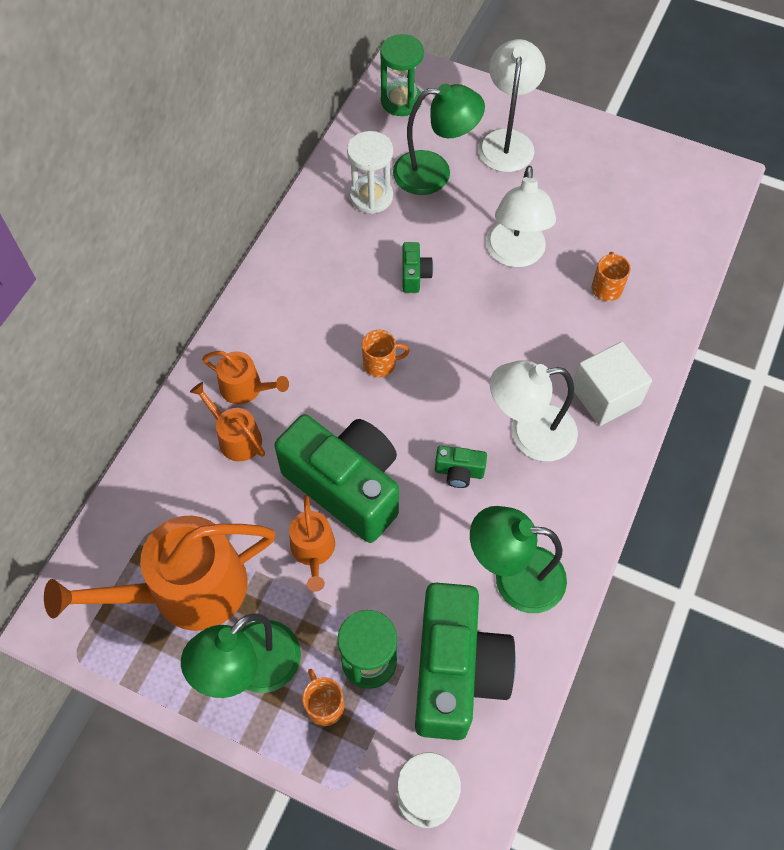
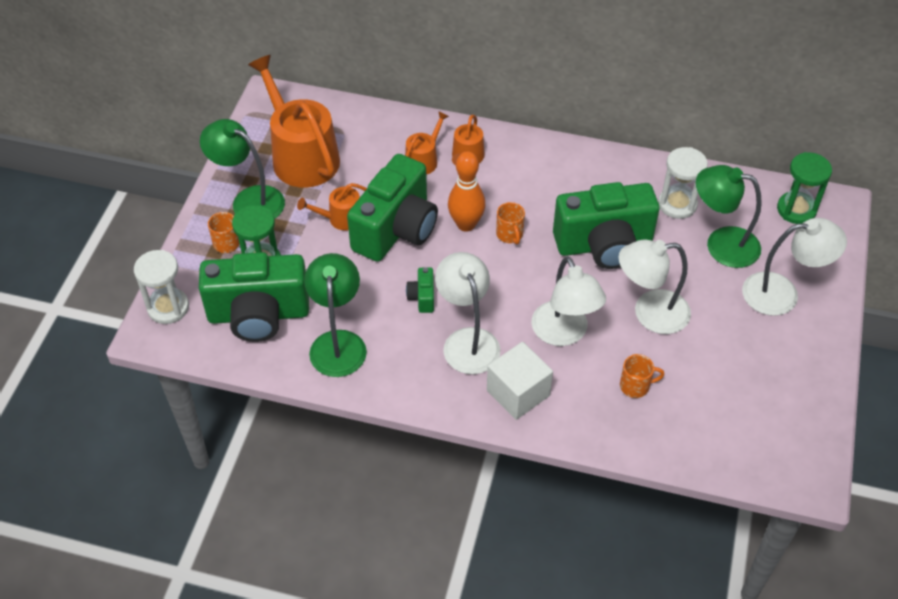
camera: 80 degrees right, 10 degrees down
green lamp [393,84,485,195] -> green lamp turned 120 degrees clockwise [696,165,762,268]
green camera [402,242,433,293] -> green camera [553,182,659,269], size x2.48
none -> orange bowling pin [448,151,485,232]
none -> white lamp [532,256,606,346]

